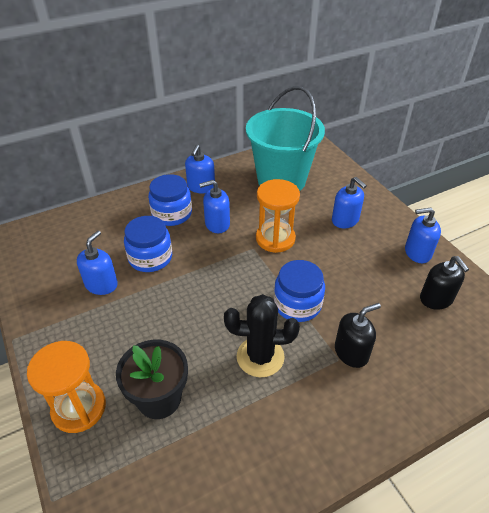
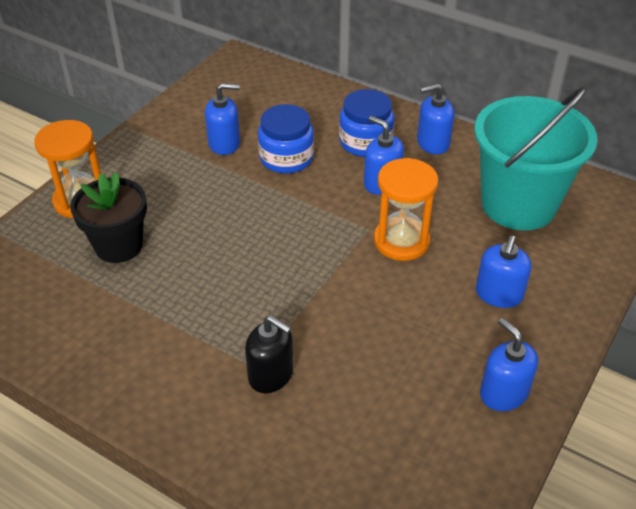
camera: 60 degrees right, 0 degrees up
black cactus [224,294,300,377] -> none
blue jar [274,260,325,322] -> none
black soap dispenser [420,256,469,310] -> none

